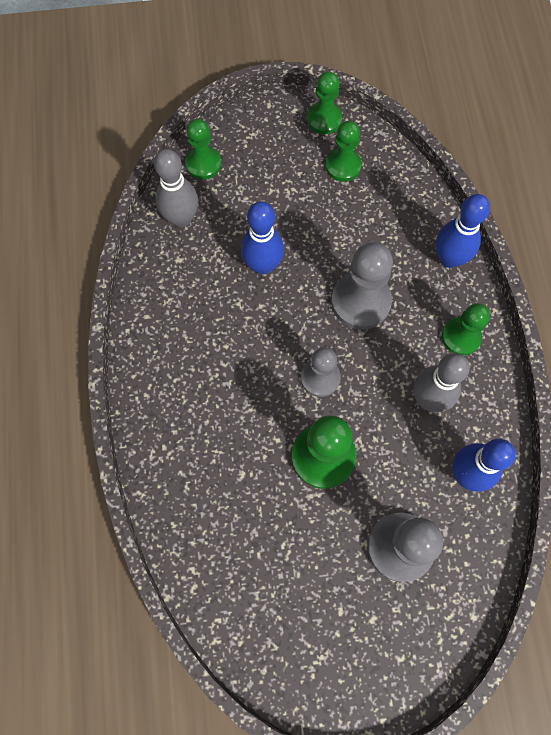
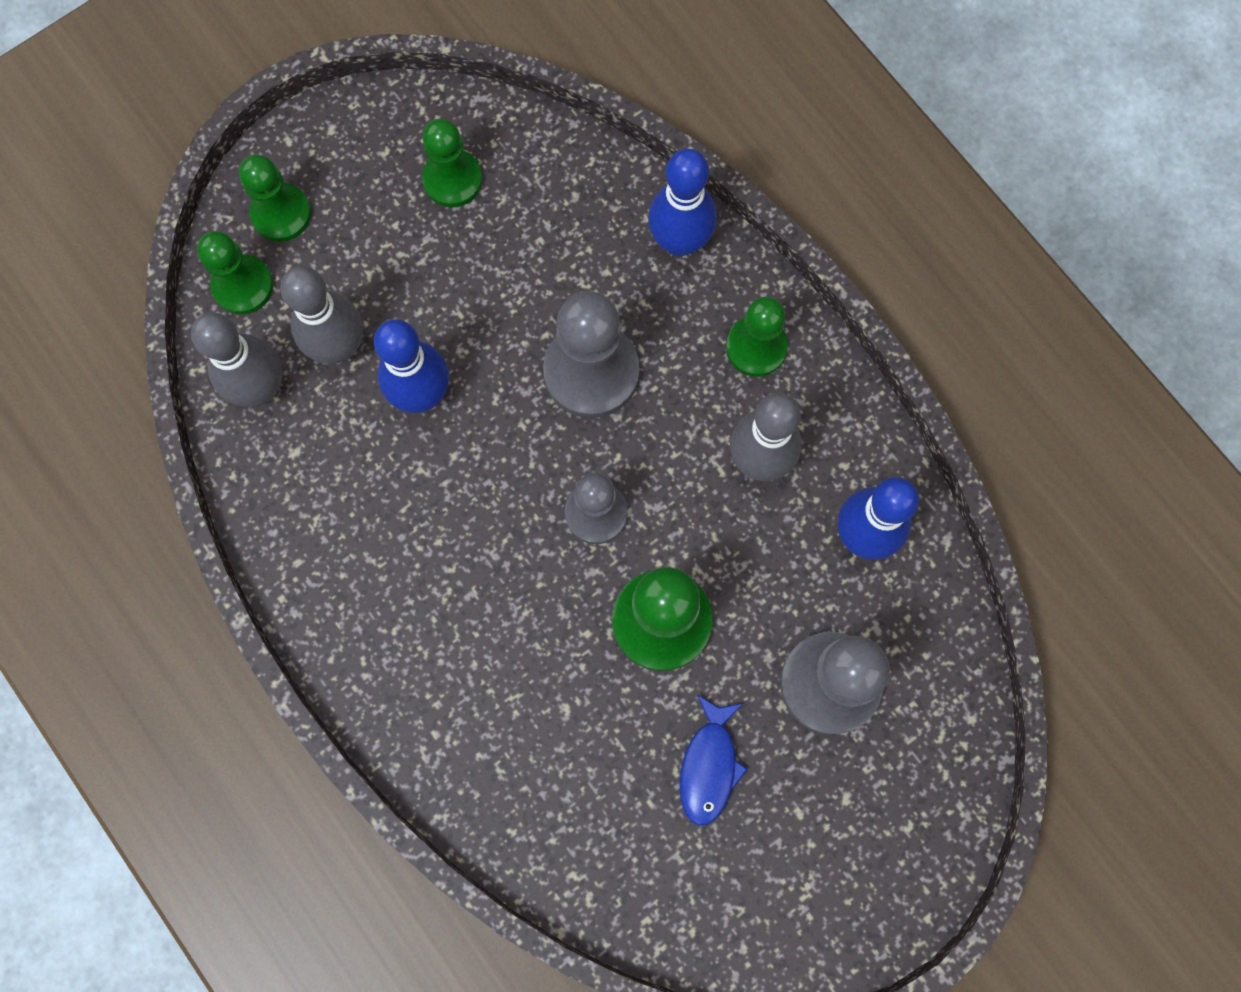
camera: 30 degrees left, 5 degrees up
green pawn [307,71,342,134] -> green pawn moved to [239,154,311,242]
none -> grey bowling pin [280,266,363,364]
none -> blue fish [680,695,748,826]

